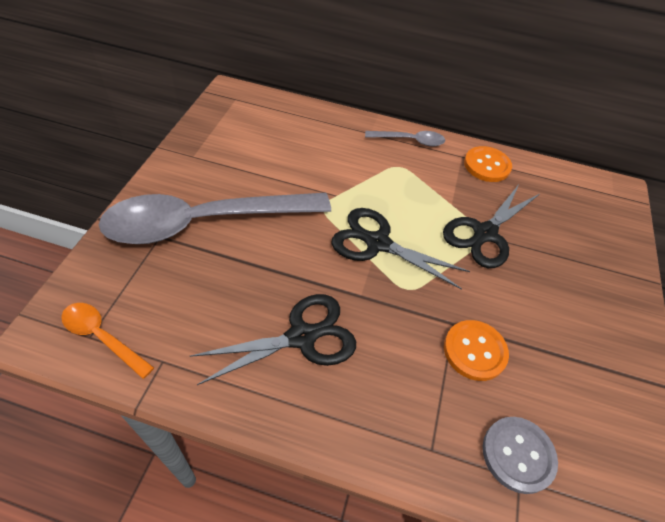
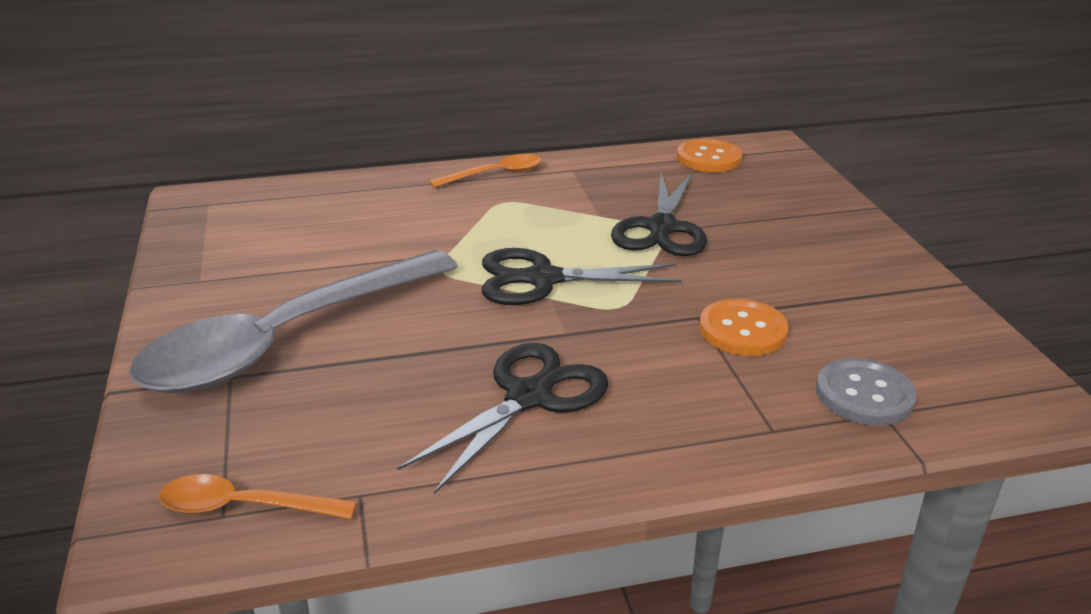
camera: 25 degrees left, 20 degrees down
grey spoon [365,131,445,146] -> orange spoon [429,154,541,188]
orange button [464,146,512,182] -> orange button moved to [677,138,742,172]

